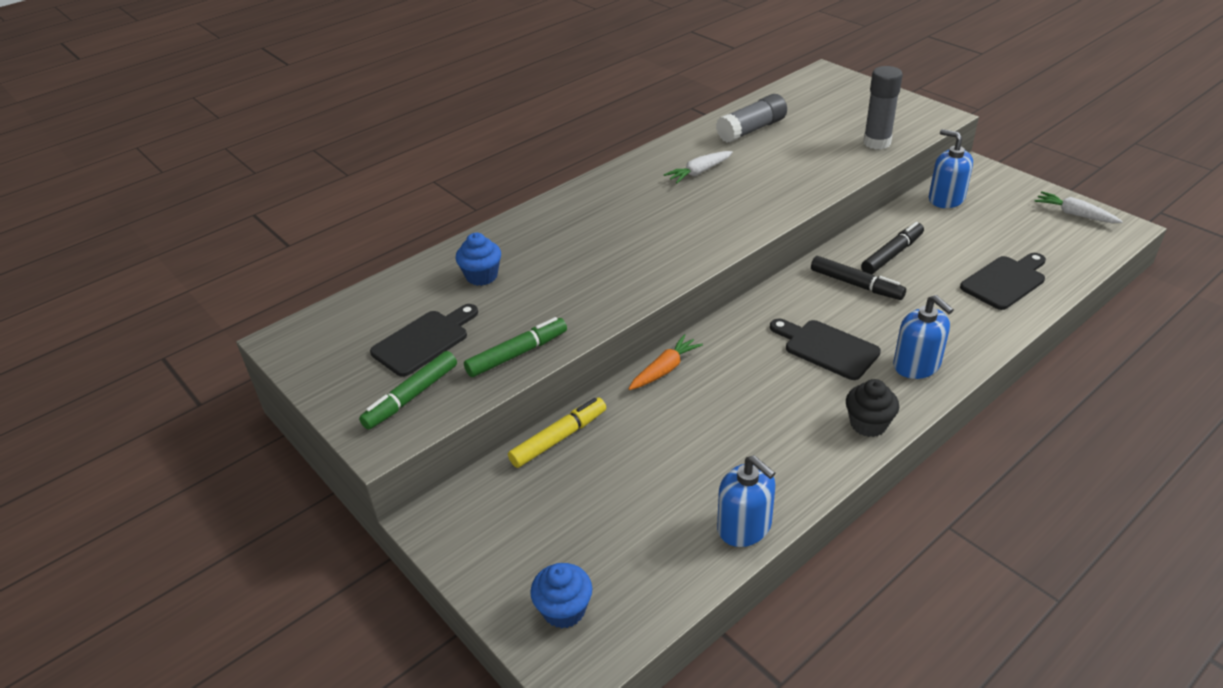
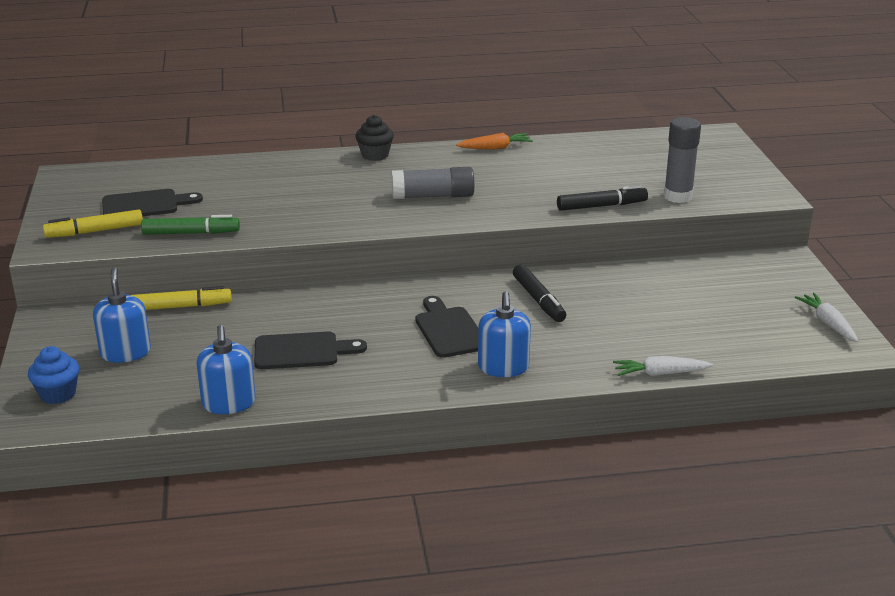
camera: 30 degrees right, 10 degrees down
green marker [359,351,457,430] -> yellow marker [43,210,143,238]
blue cupcake [456,233,501,286] -> none
orange carrot [629,334,703,390] -> orange carrot moved to [456,133,533,150]
white carrot [664,151,733,183] -> white carrot moved to [613,356,713,376]
grey glue stick [716,94,787,143] -> grey glue stick moved to [392,167,474,199]
black cupcake [846,379,899,437] -> black cupcake moved to [355,115,394,161]
black marker [861,222,924,274] -> black marker moved to [557,185,648,211]
blue soap dispenser [929,129,973,208] -> blue soap dispenser moved to [93,267,151,363]
black cutting board [960,253,1046,310] -> black cutting board moved to [254,331,367,369]

